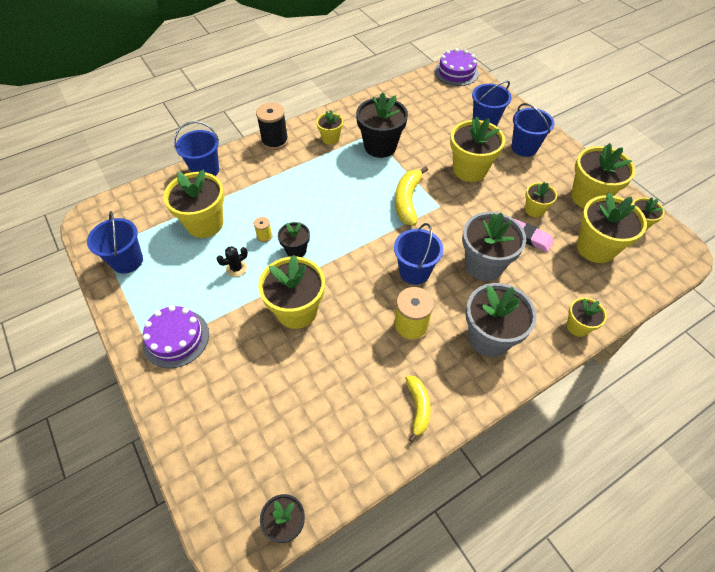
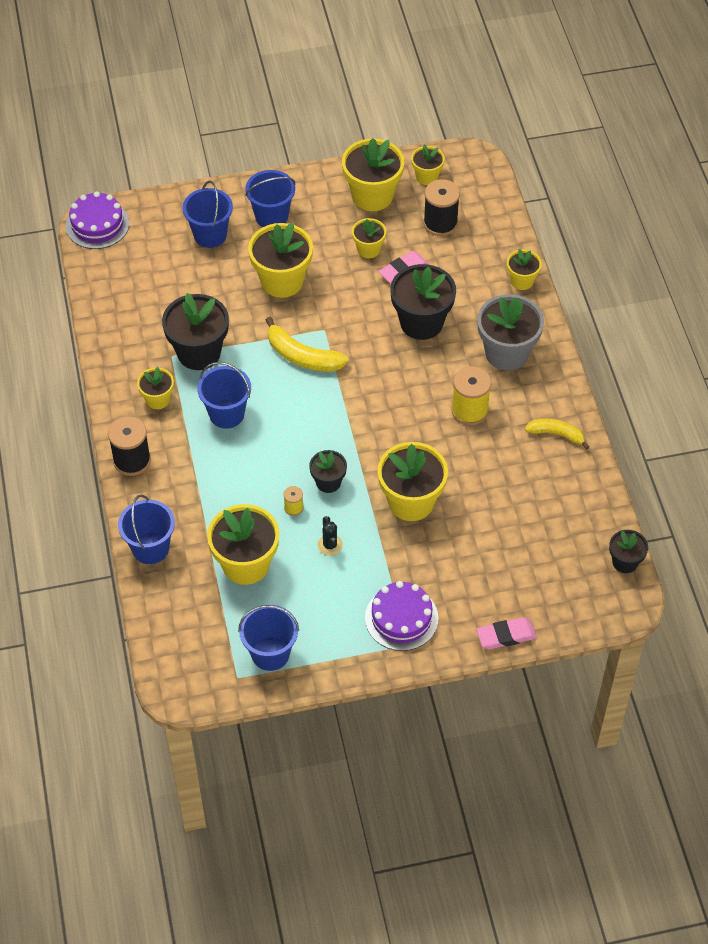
camera: 70 degrees left, 0 degrees up
blue bucket [394,223,443,285] -> blue bucket moved to [197,362,251,429]
grey flower pot [462,212,526,281] -> black flower pot [390,264,456,340]
yellow flower pot [577,192,647,263] -> black spool [423,179,460,236]
none -> pink eraser [476,617,537,649]

